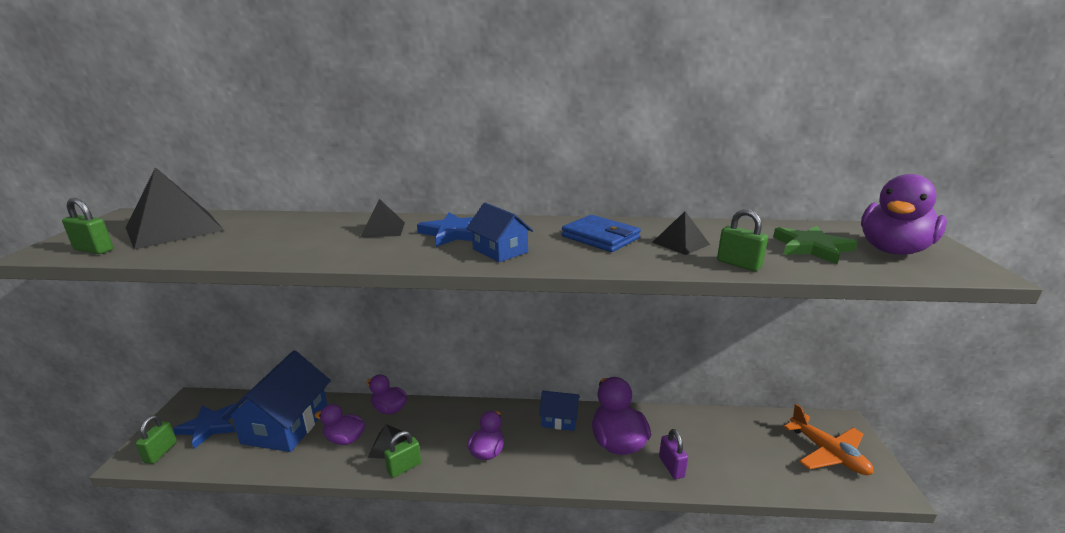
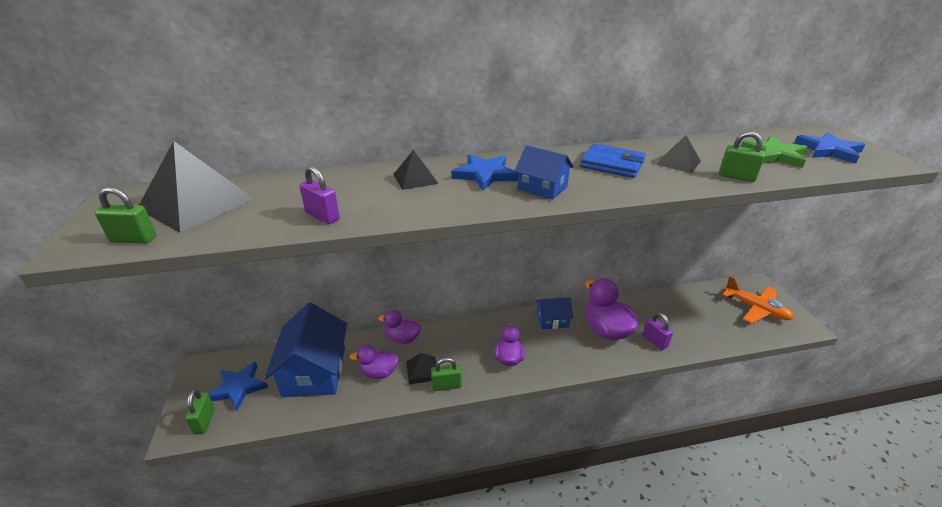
camera: 15 degrees left, 10 degrees up
green padlock [384,431,421,478] -> green padlock turned 45 degrees clockwise [431,358,462,391]
purple duck [861,174,947,255] -> blue star [795,132,865,164]
none -> purple padlock [300,166,340,224]

